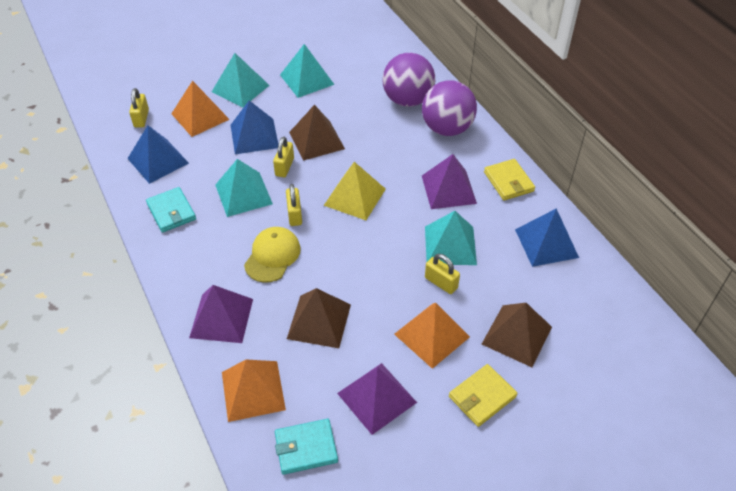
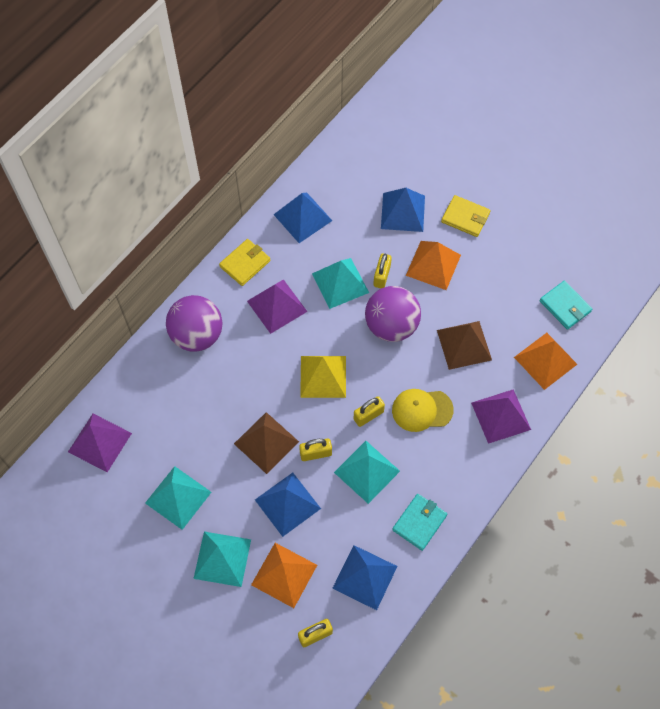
camera: 115 degrees left, 15 degrees up
purple pyramid [337,363,417,435] -> purple pyramid moved to [68,414,132,472]
purple ball [382,53,435,107] -> purple ball moved to [365,286,421,342]
brown pyramid [482,303,552,367] -> blue pyramid [381,188,425,232]

